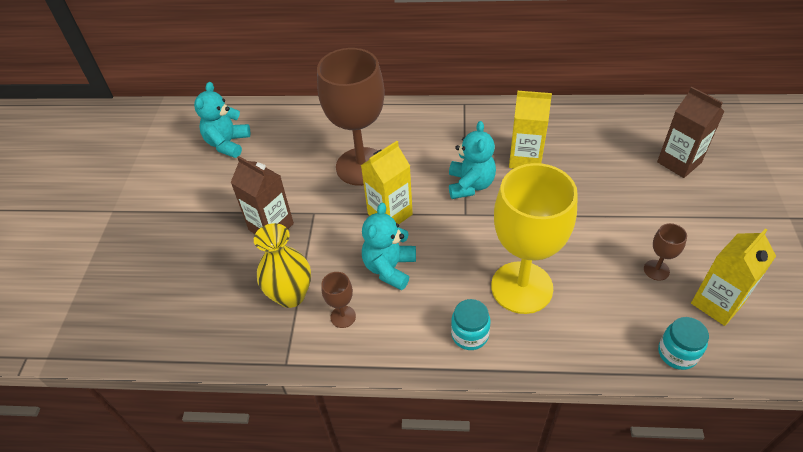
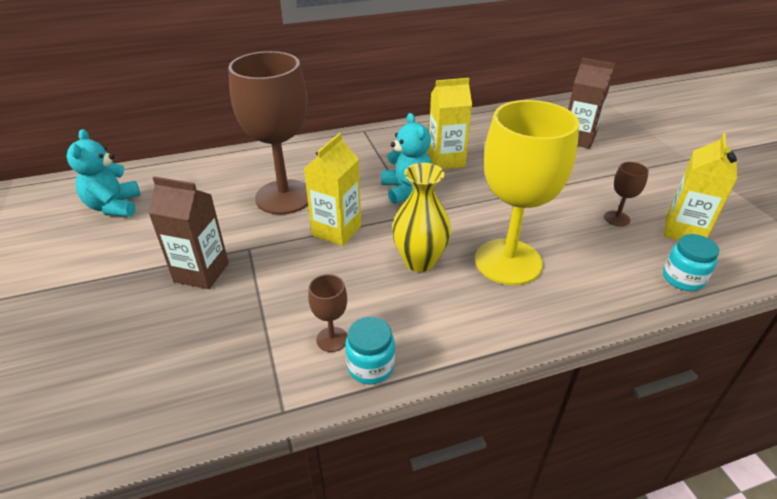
camera: 25 degrees left, 10 degrees down
yellow vase [254,223,311,308] -> yellow vase moved to [392,163,451,272]
turquoise teddy bear [362,203,416,290] -> none
turquoise jar [451,299,491,350] -> turquoise jar moved to [345,317,395,385]

